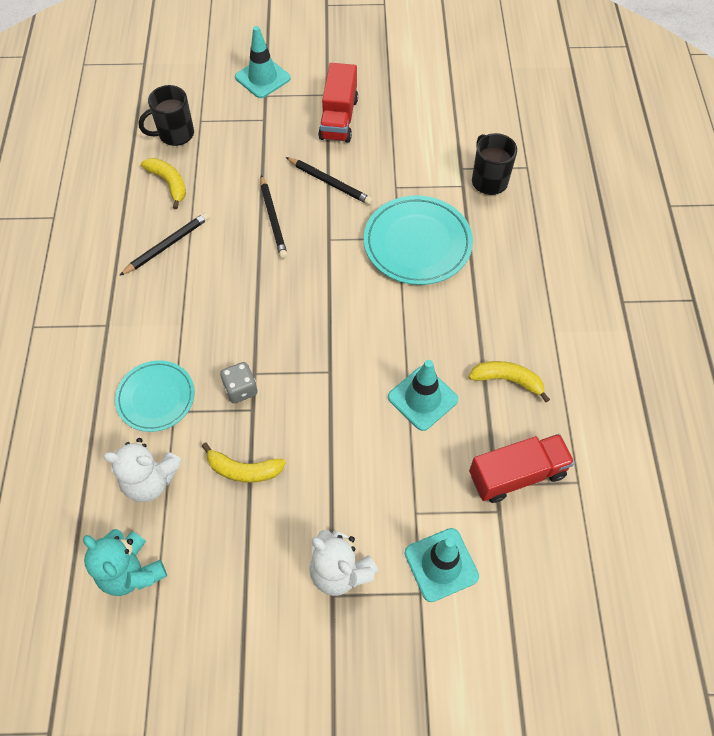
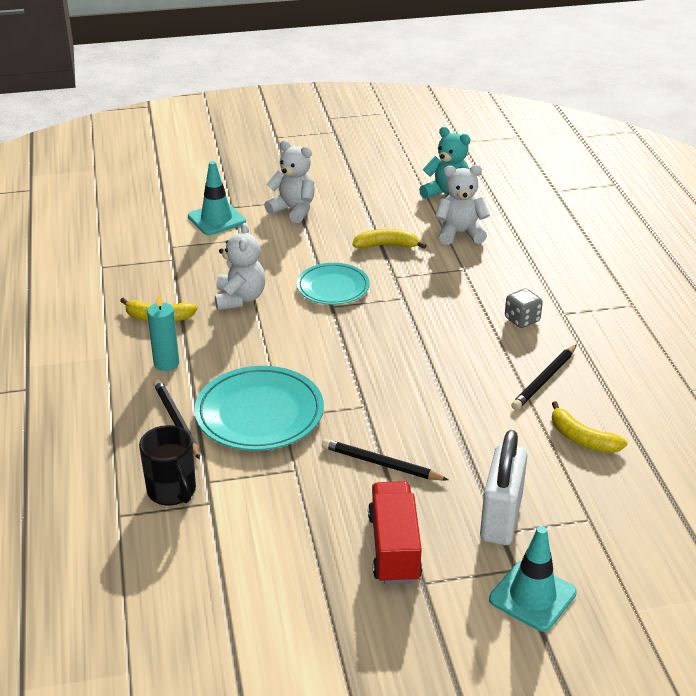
camera: 170 degrees right, 25 degrees down
turquoise plate [115,360,195,432] -> turquoise plate moved to [297,263,370,305]
black mug [138,85,194,146] -> none
grey dice [220,362,258,403] -> grey dice moved to [505,288,543,328]
black pencil [261,175,288,259] -> black pencil moved to [153,379,200,459]
turquoise traffic cone [388,360,458,431] -> white teddy bear [215,223,266,310]
red truck [469,434,575,503] -> none
none -> turquoise candle [147,293,179,371]
none -> white padlock [480,430,528,545]

